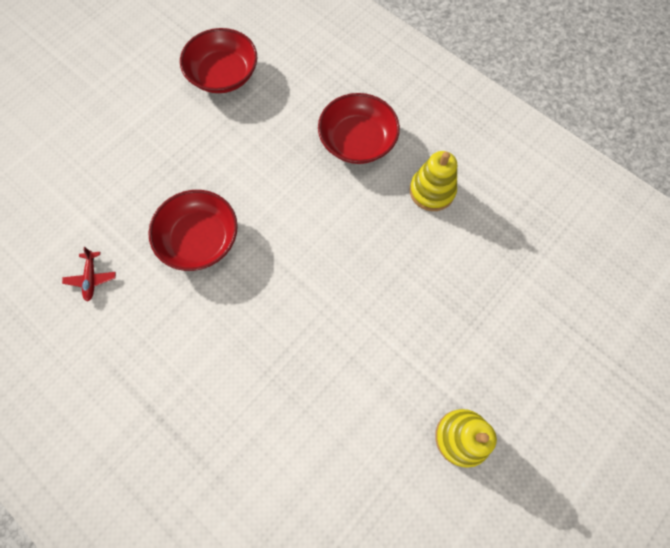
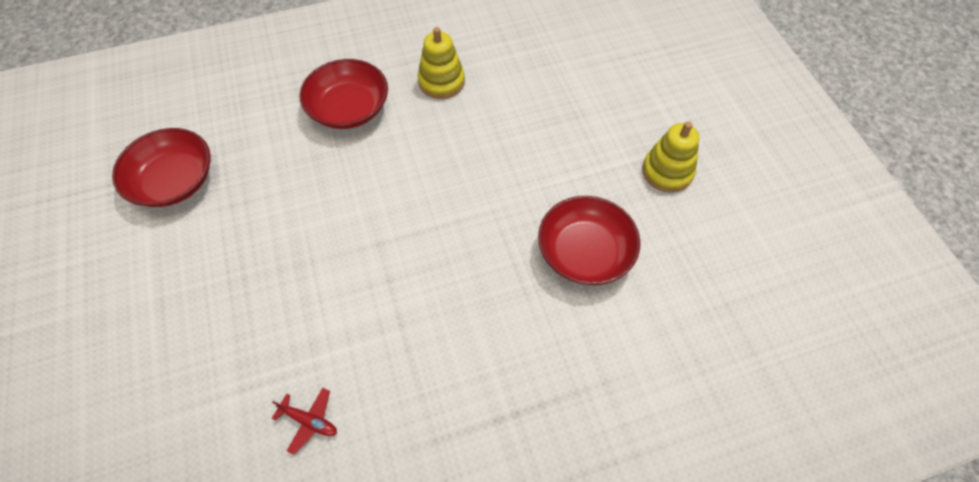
camera: 60 degrees left, 10 degrees down
red bowl [148,190,238,271] -> red bowl moved to [538,196,640,285]

